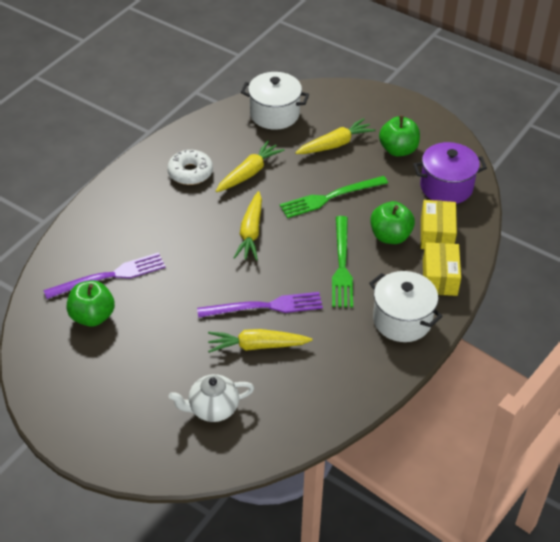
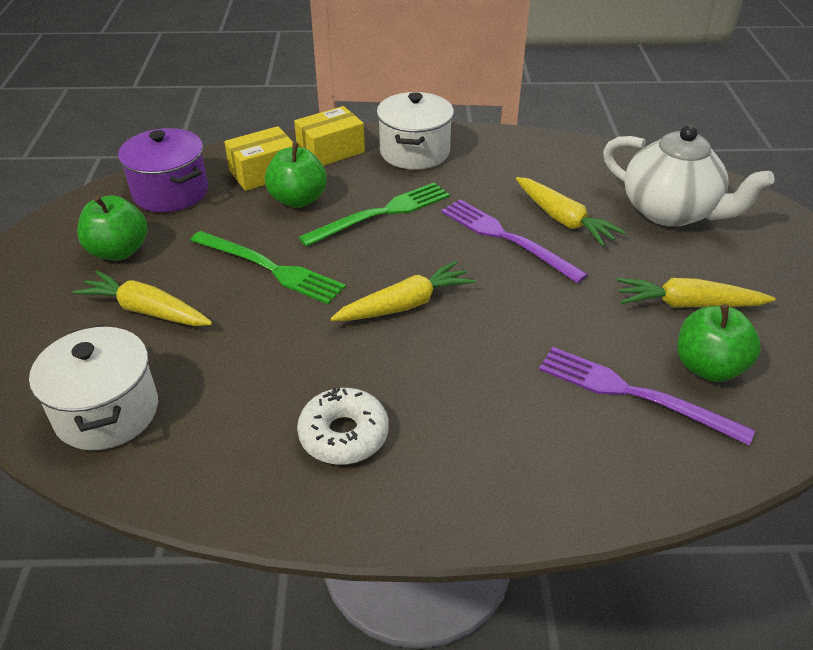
camera: 125 degrees left, 5 degrees down
white teapot [168,374,254,422] -> white teapot [603,125,775,227], size x1.58
yellow carrot [216,140,284,192] -> yellow carrot moved to [617,278,776,308]

